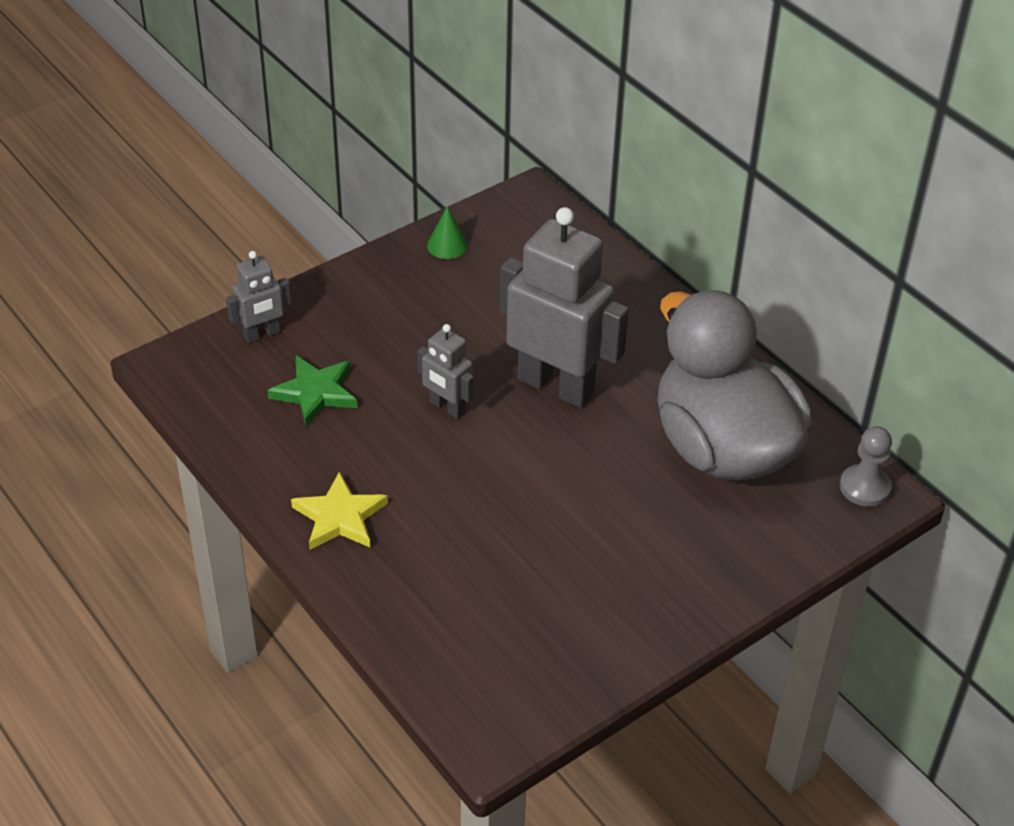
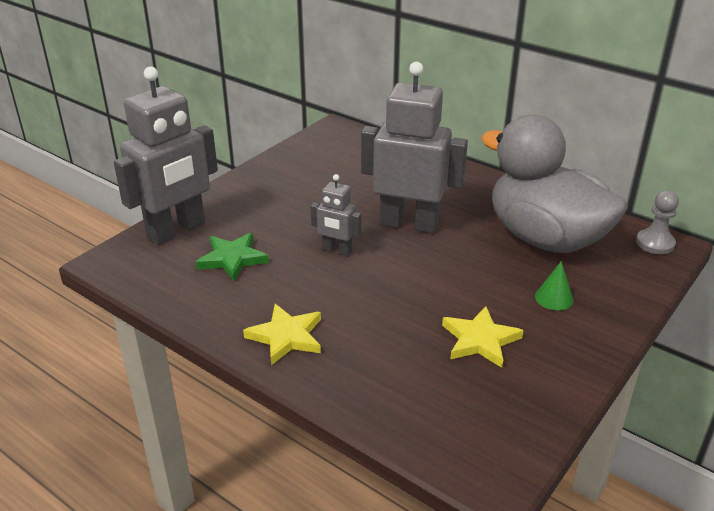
camera: 15 degrees left, 10 degrees down
grey robot [226,251,291,343] -> grey robot [114,66,218,245], size x2.05
green cone [427,207,468,259] -> green cone moved to [535,261,574,310]
none -> yellow star [442,306,524,368]

